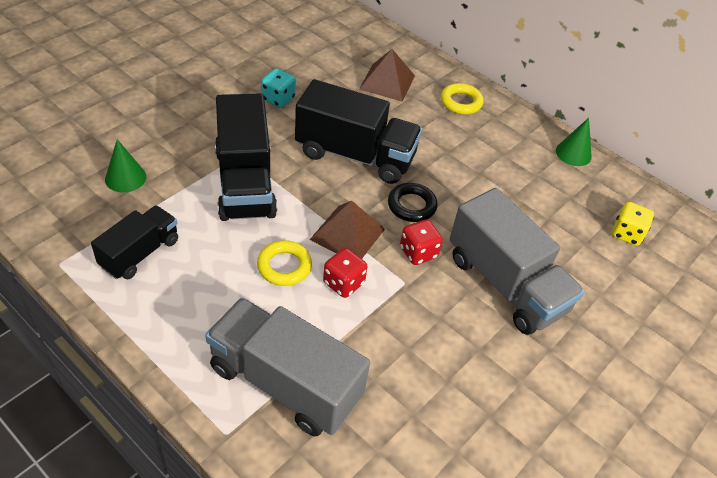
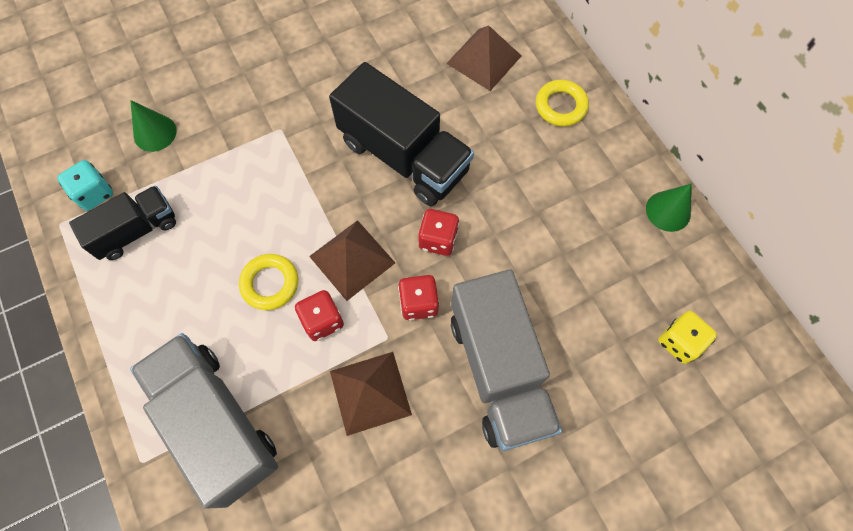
camera: 25 degrees right, 20 degrees up
black truck [215,93,277,221] -> none
turquoise dice [261,68,296,108] -> turquoise dice moved to [57,160,113,211]
black ring [388,183,437,222] -> red dice [418,209,459,256]
none -> brown pyramid [330,352,412,436]

